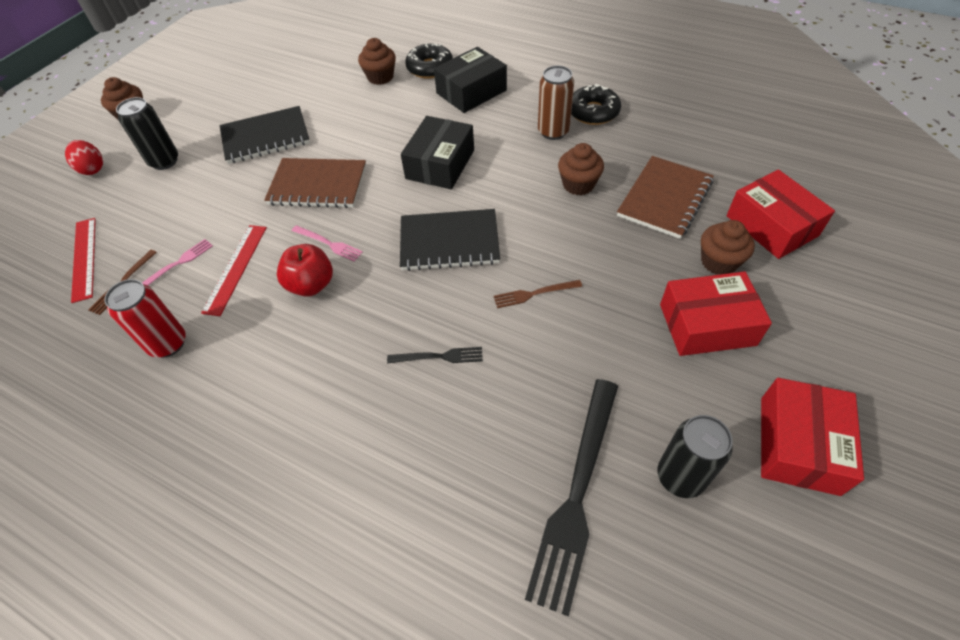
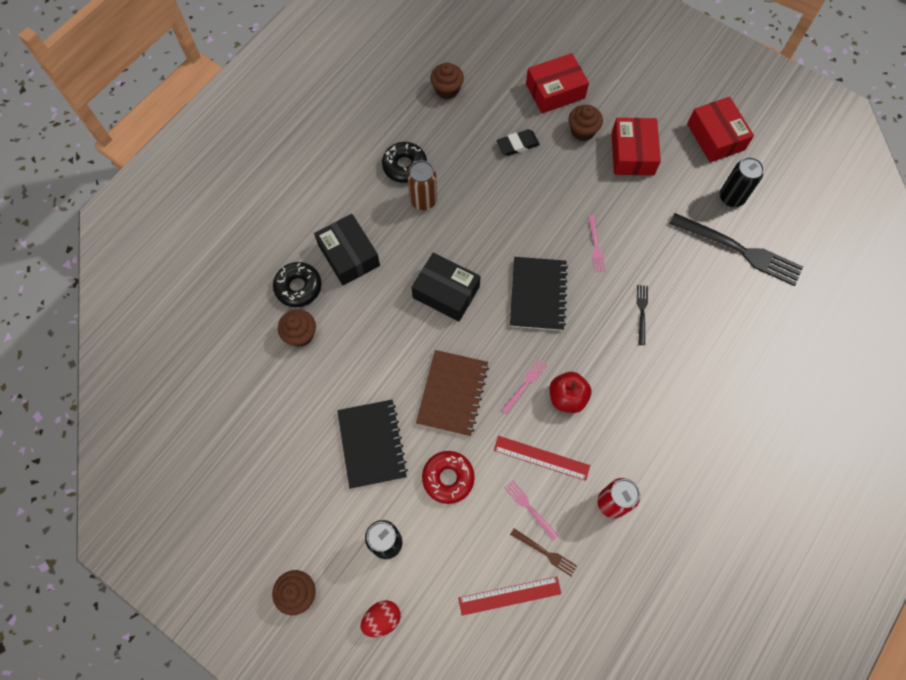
camera: 85 degrees left, 15 degrees up
brown fork [494,280,582,308] -> pink fork [588,215,606,272]
brown cupcake [558,143,604,195] -> brown cupcake moved to [430,62,464,99]
brown notebook [617,156,714,239] -> black eraser [497,129,540,156]
red box [761,378,864,496] -> red box turned 45 degrees clockwise [687,97,754,162]
none -> red donut [422,451,475,504]

